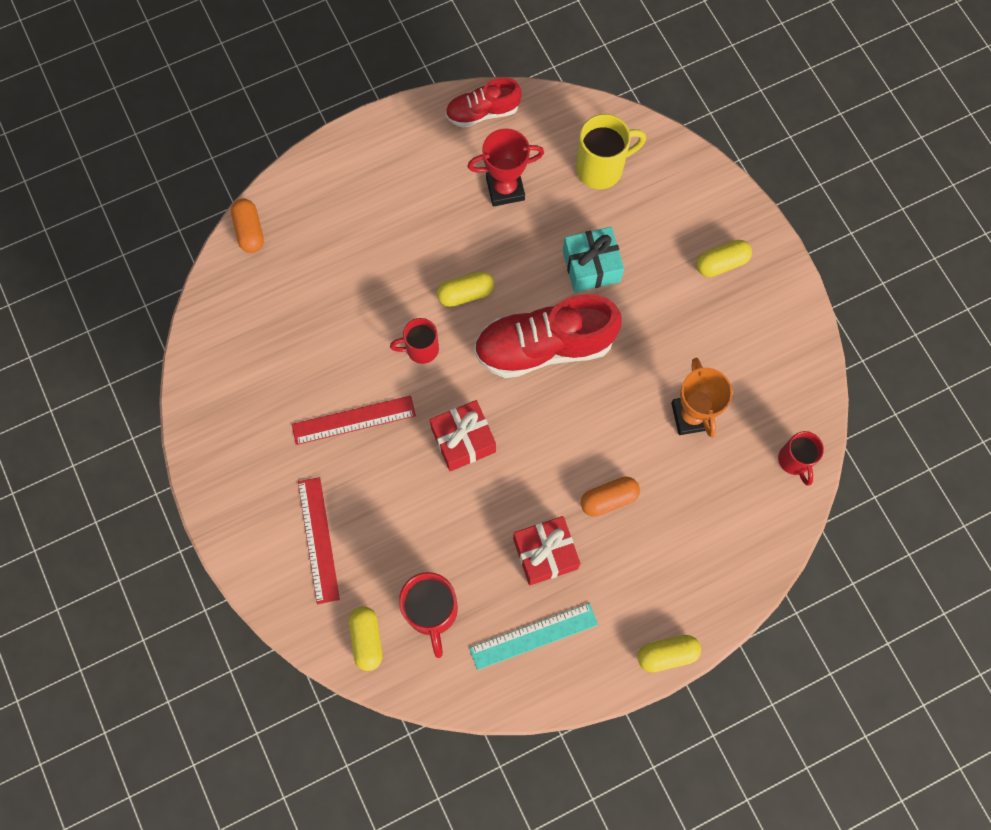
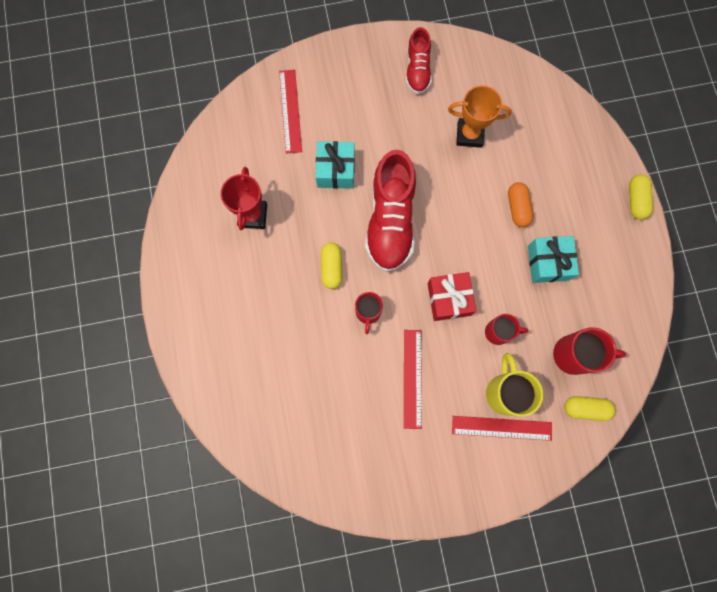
camera: 75 degrees left, 5 degrees up
orange capsule [231,199,264,253] -> none
red shoe [445,78,522,128] -> red shoe moved to [406,27,432,94]
turquoise ruler [469,603,598,670] -> none
red gift [513,516,581,586] -> turquoise gift [528,236,579,283]
yellow mug [576,114,646,189] -> yellow mug moved to [486,353,543,417]
yellow capsule [696,240,752,277] -> none
red mug [778,431,824,486] -> red mug moved to [485,314,528,345]
none -> red ruler [279,70,302,154]

